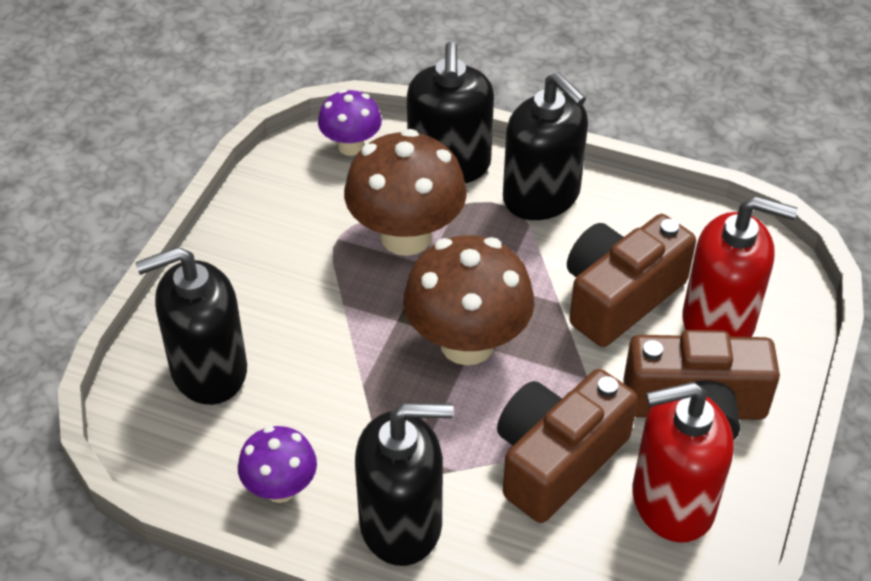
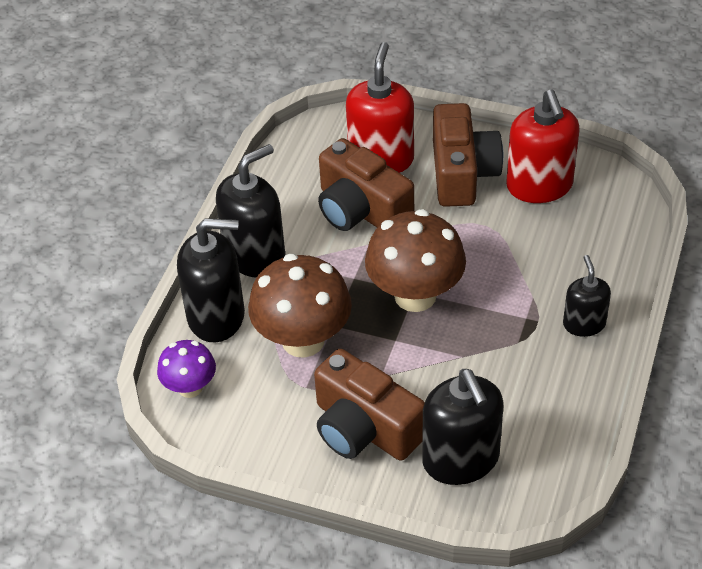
camera: 90 degrees left, 0 degrees up
purple mushroom [238,426,317,503] -> none
black soap dispenser [355,403,453,566] -> black soap dispenser [563,255,611,337], size x0.59
brown camera [497,369,638,523] -> brown camera moved to [314,349,425,461]

